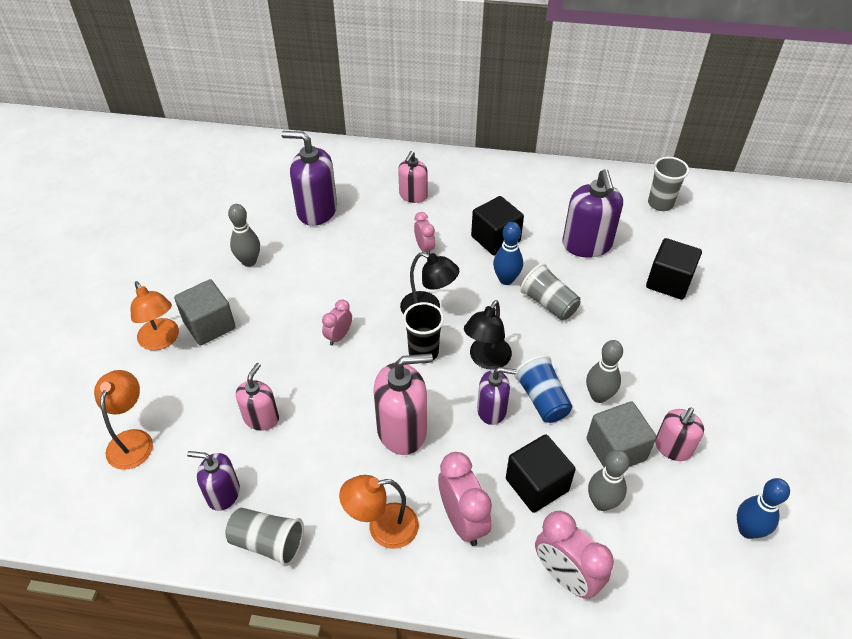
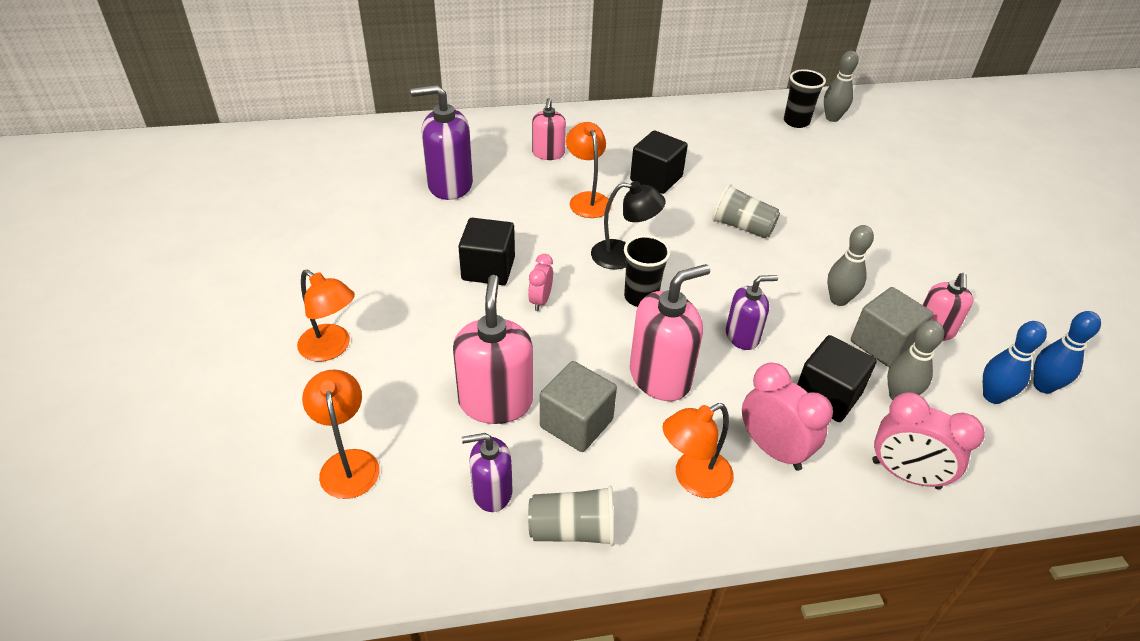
camera: 20 degrees left, 5 degrees down
grey cube [174,279,236,345] -> grey cube moved to [540,361,617,452]
grey bowling pin [228,204,260,267] -> grey bowling pin moved to [824,51,859,122]
pink soap dispenser [236,363,279,431] -> pink soap dispenser [453,275,533,424], size x1.63
pink clock [414,212,435,255] -> orange lamp [566,122,612,218]
black lamp [464,300,512,370] -> none
blue bowling pin [493,222,523,285] -> blue bowling pin moved to [983,321,1047,404]
blue cup [514,355,572,423] -> none
purple soap dispenser [562,169,623,258] -> none
black cube [646,238,702,300] -> black cube moved to [458,218,515,285]
grey cup [648,157,689,211] -> black cup [784,69,826,128]

